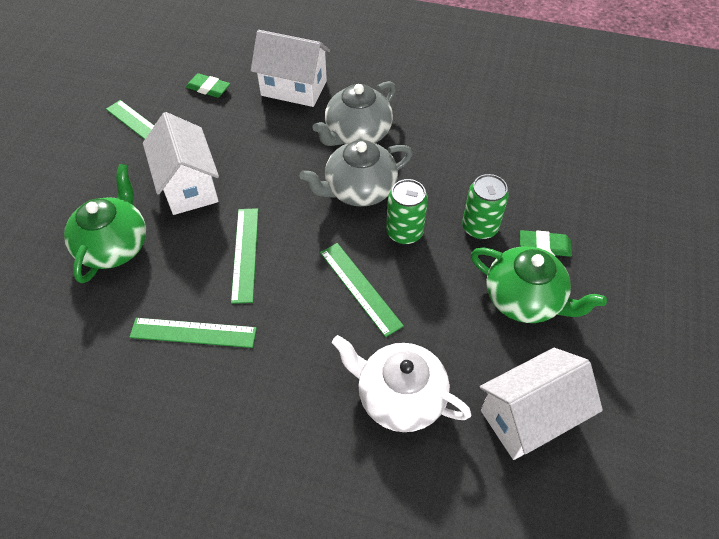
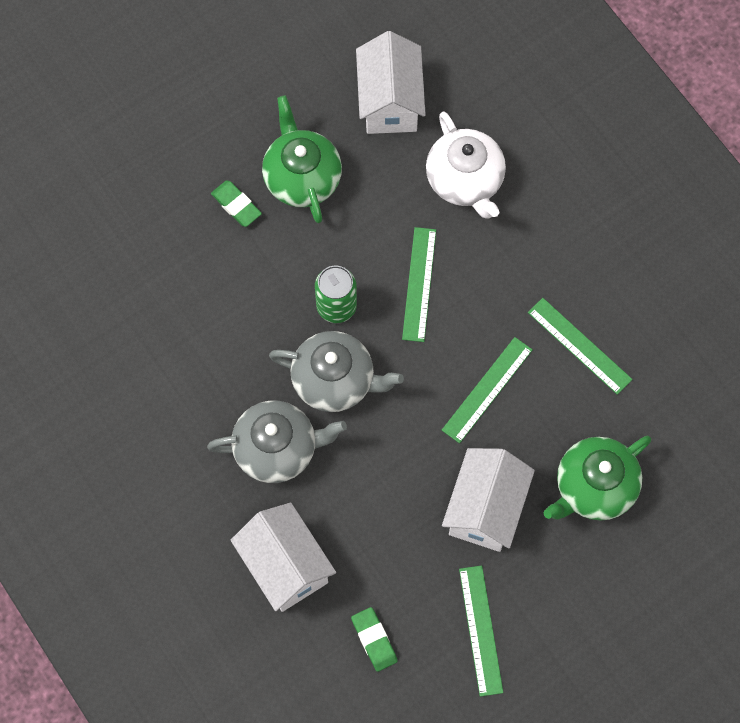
camera: 140 degrees left, 15 degrees up
green can [462,174,509,239] -> none
white house [480,348,603,460] -> white house turned 75 degrees clockwise [356,31,426,134]

